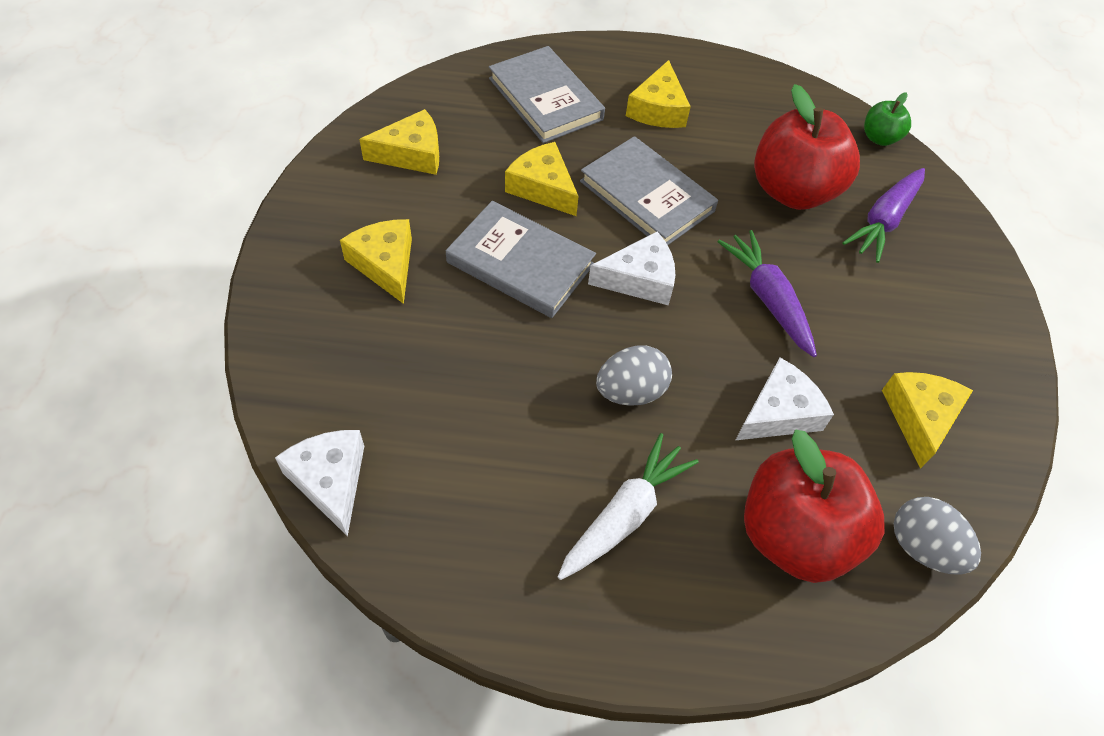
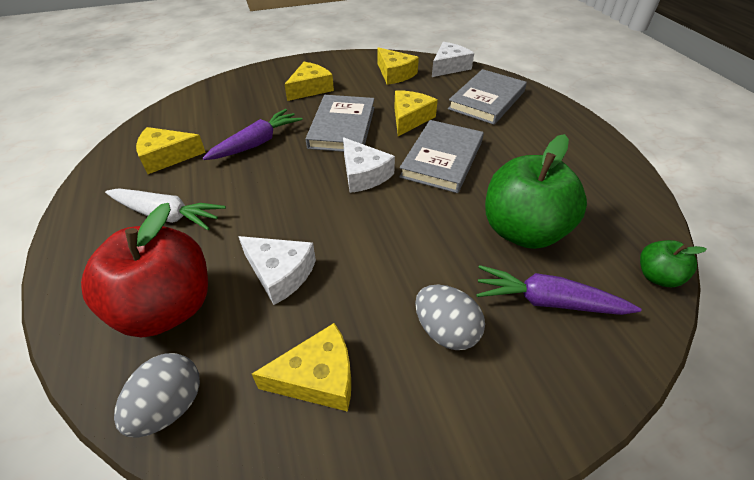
camera: 70 degrees right, 10 degrees down
white cheese [275,430,364,537] -> white cheese moved to [432,42,474,77]
grey egg [596,345,672,406] -> grey egg moved to [415,285,485,350]
yellow cheese [626,60,691,128] -> yellow cheese moved to [136,127,206,174]
purple carrot [718,230,817,357] -> purple carrot moved to [203,109,303,160]
red apple [754,84,860,210] -> green apple [485,134,587,249]

